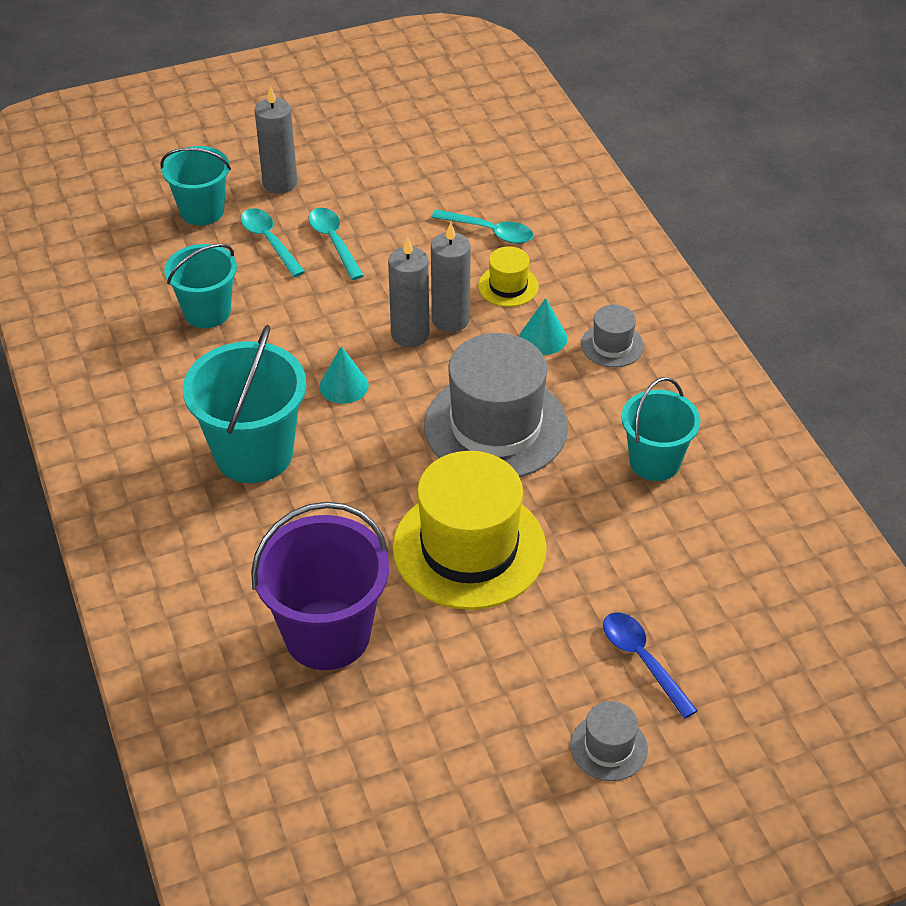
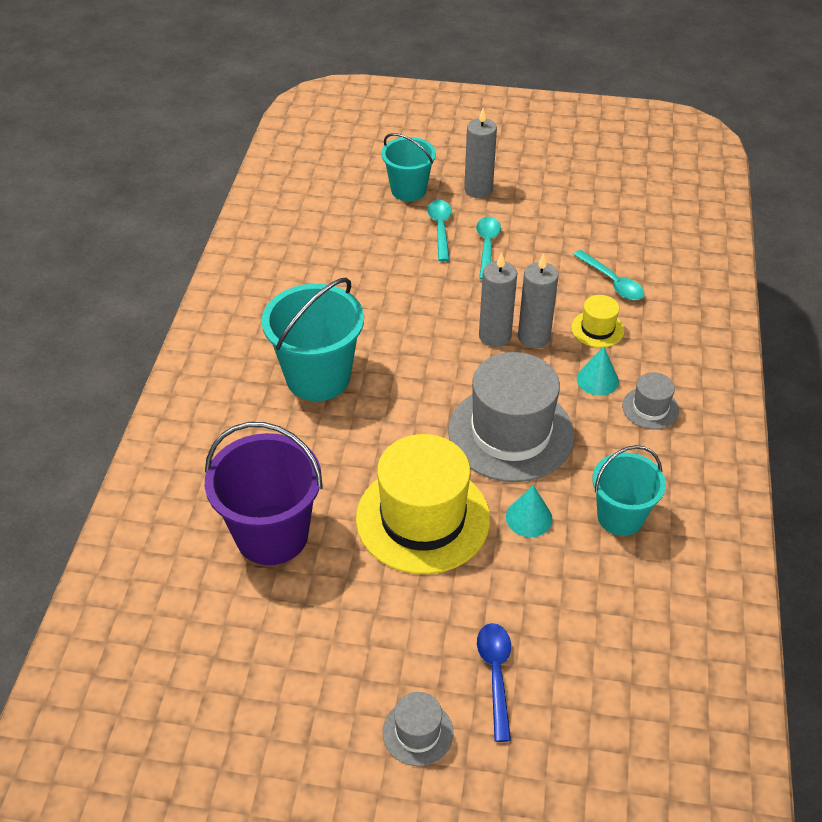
camera: 30 degrees right, 0 degrees up
turquoise bucket [164,244,237,328] -> none
turquoise cone [320,346,369,404] -> turquoise cone moved to [506,485,553,537]

